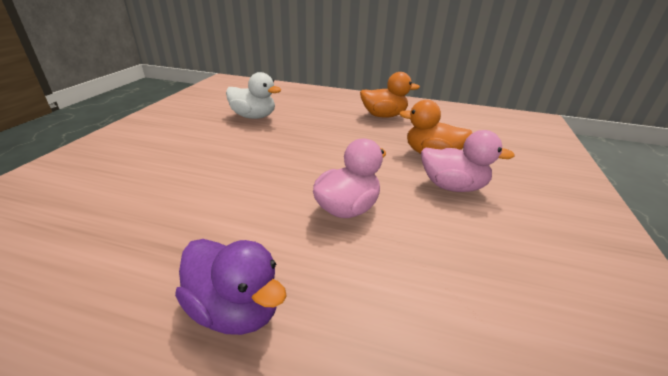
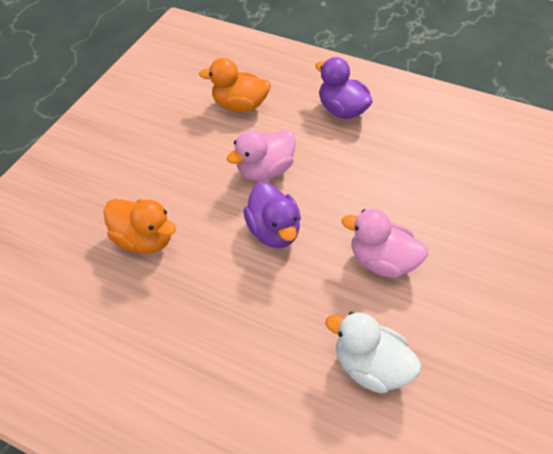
camera: 170 degrees left, 20 degrees up
orange duck [360,72,420,118] -> orange duck moved to [199,58,271,112]
pink duck [421,130,515,192] -> pink duck moved to [342,209,428,278]
none -> purple duck [243,181,301,248]

